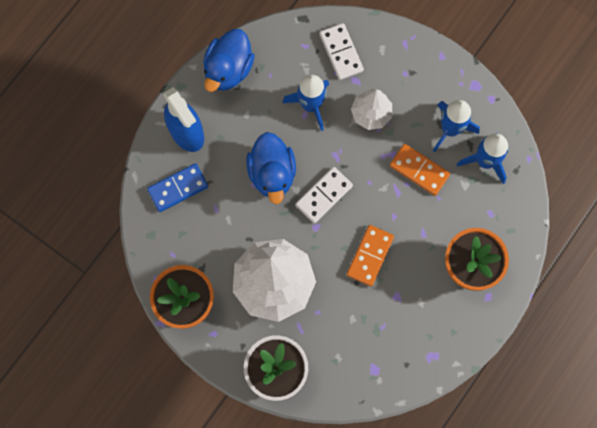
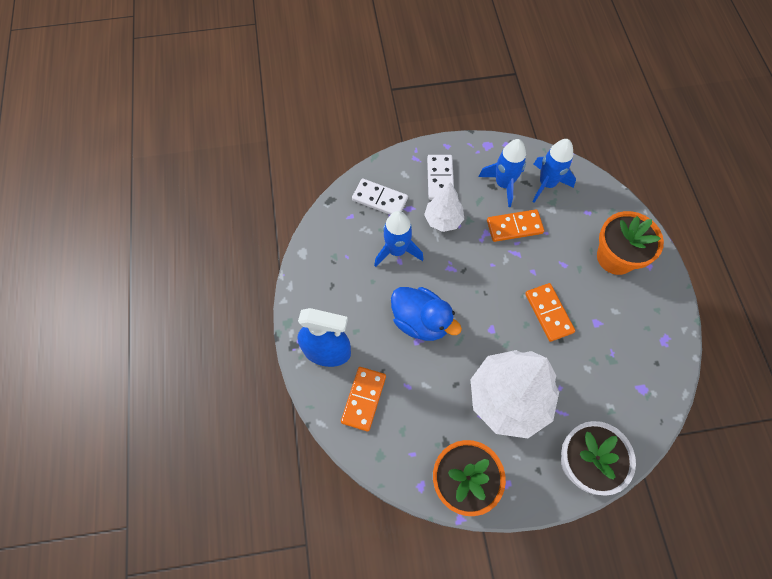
camera: 45 degrees left, 10 degrees down
blue domino [147,163,208,212] -> orange domino [341,367,386,432]
blue duck [203,29,255,92] -> none
white domino [295,167,353,224] -> white domino moved to [427,155,454,200]

